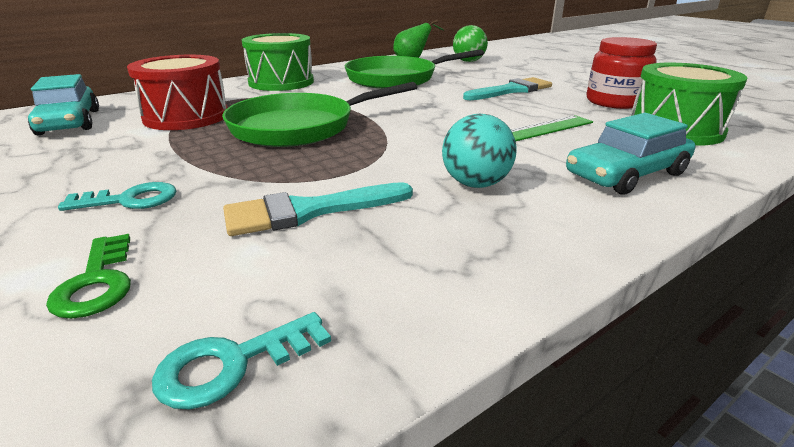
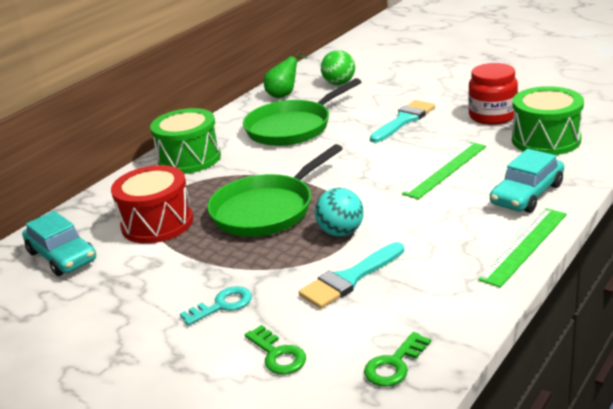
camera: 15 degrees left, 0 degrees up
turquoise key [152,312,331,410] -> green key [364,332,431,386]
turquoise ball [442,114,516,188] -> turquoise ball moved to [315,188,364,236]
none -> green ruler [478,208,567,288]

